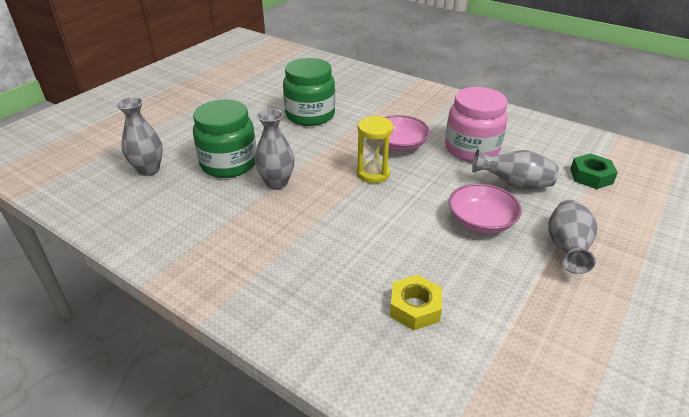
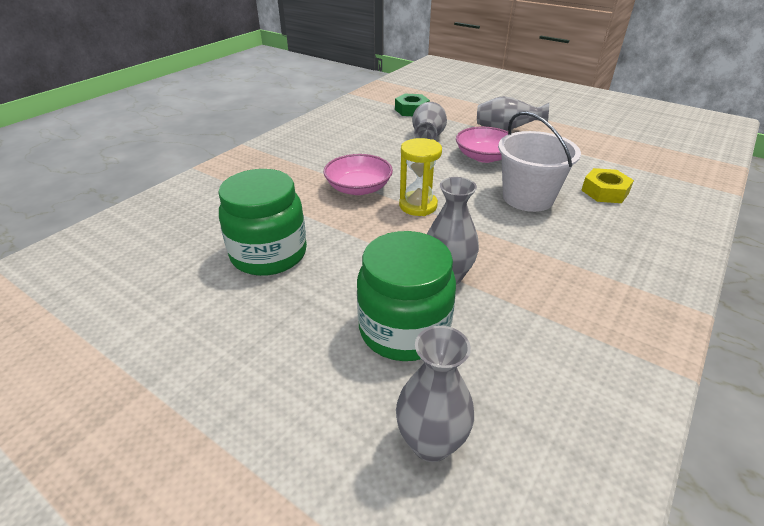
camera: 90 degrees left, 0 degrees up
pink jar [445,87,508,162] -> none
none -> white bucket [498,111,581,212]

